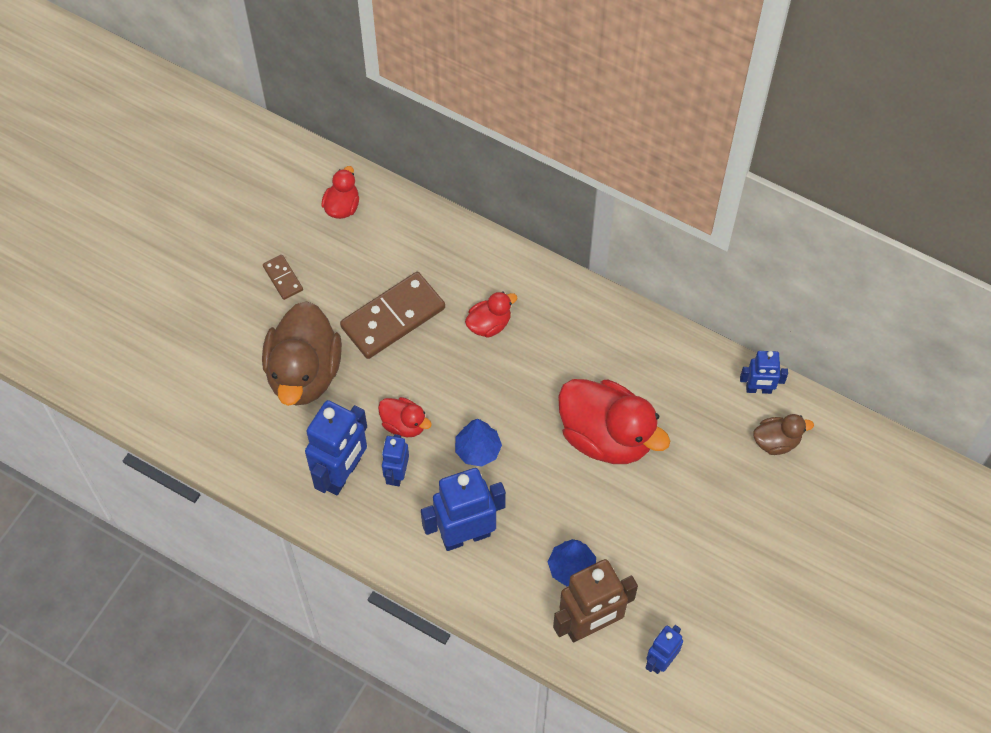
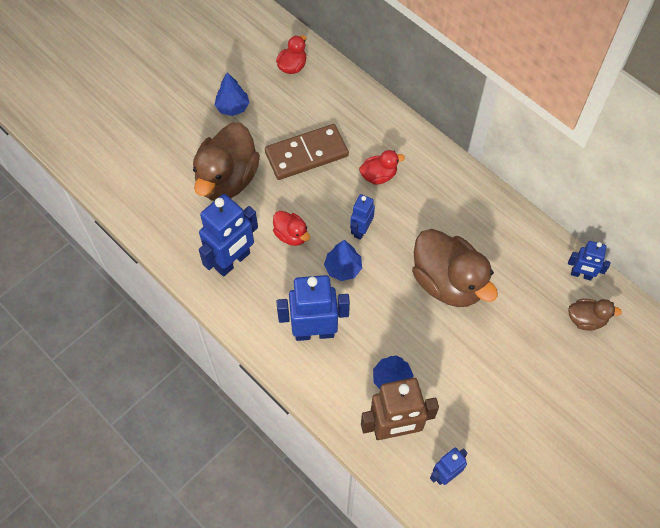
camera: 15 degrees right, 0 degrees up
brown domino [263,255,303,300] -> blue tree [215,72,249,116]
blue robot [382,434,409,486] -> blue robot moved to [350,194,375,240]
red duck [558,379,670,464] -> brown duck [412,229,498,307]

